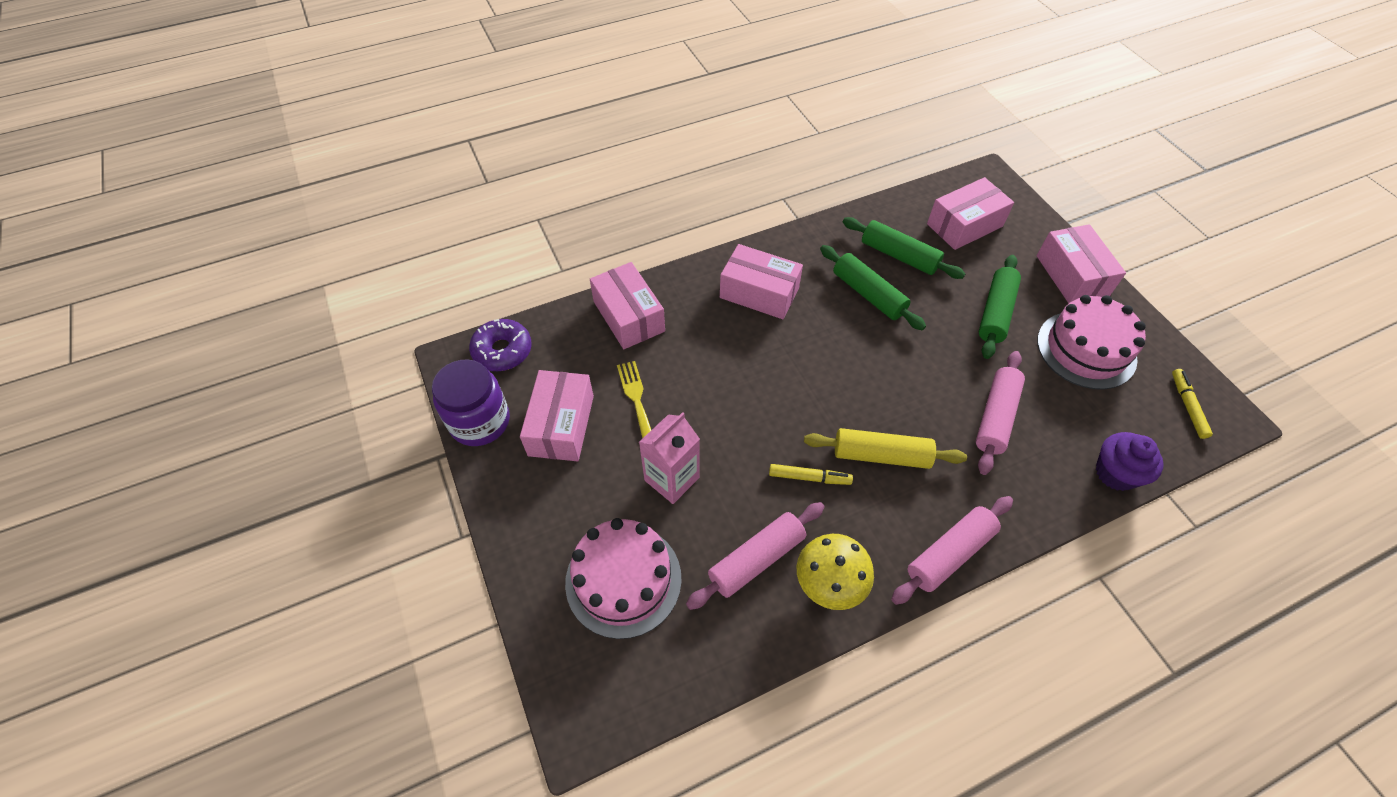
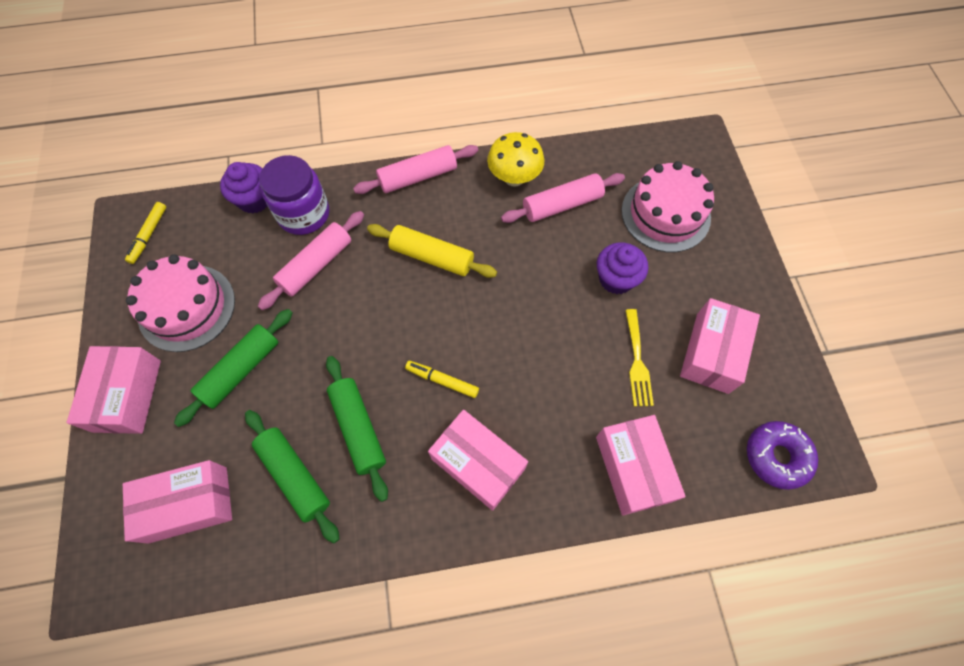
camera: 165 degrees left, 10 degrees up
purple jar [432,359,510,446] -> purple jar moved to [259,155,329,235]
pink carton [639,412,700,504] -> purple cupcake [597,242,648,294]
yellow marker [769,464,853,485] -> yellow marker moved to [405,361,479,398]

